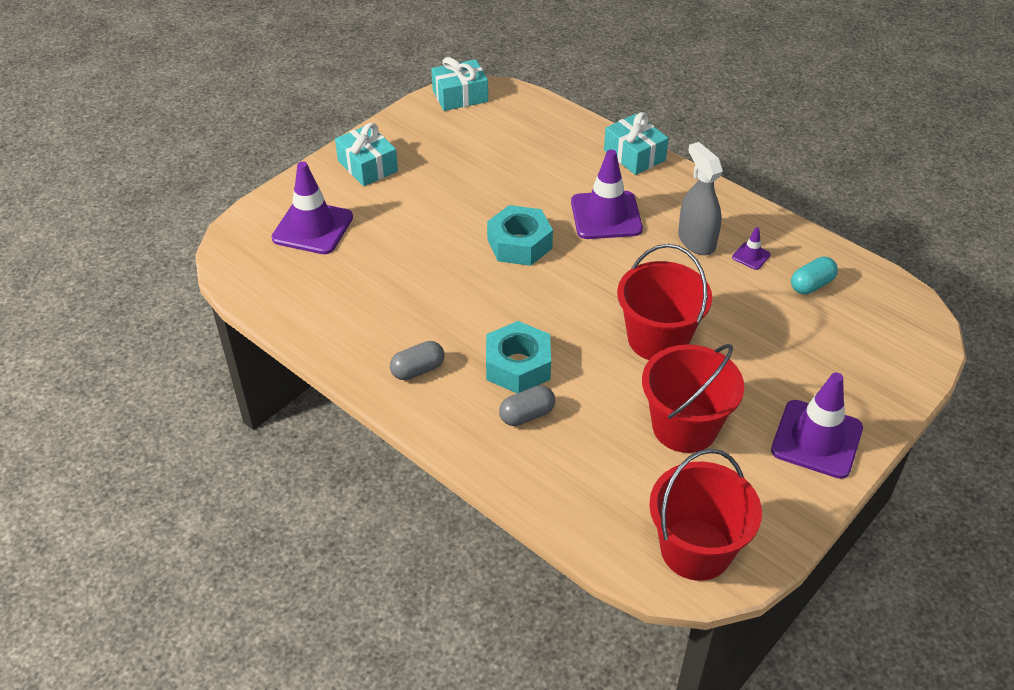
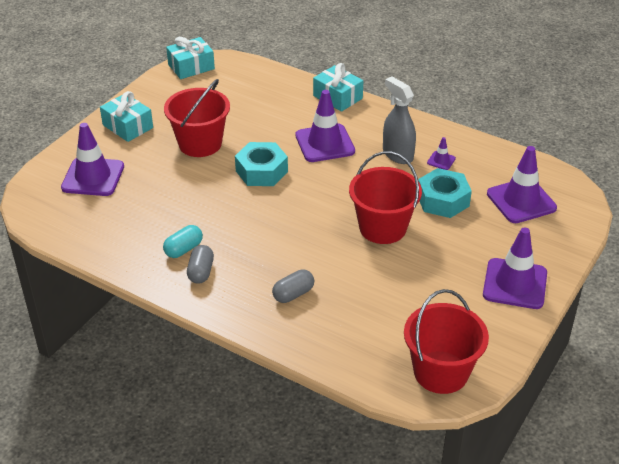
camera: 10 degrees left, 5 degrees down
grey capsule [390,341,444,380] -> grey capsule turned 45 degrees counterclockwise [187,245,214,283]
turquoise nut [486,321,551,393] -> turquoise nut moved to [418,168,472,218]
red bucket [642,344,744,453] -> red bucket moved to [164,79,230,157]
turquoise capsule [791,257,838,294] -> turquoise capsule moved to [163,225,203,258]
none -> purple traffic cone [487,146,557,223]

